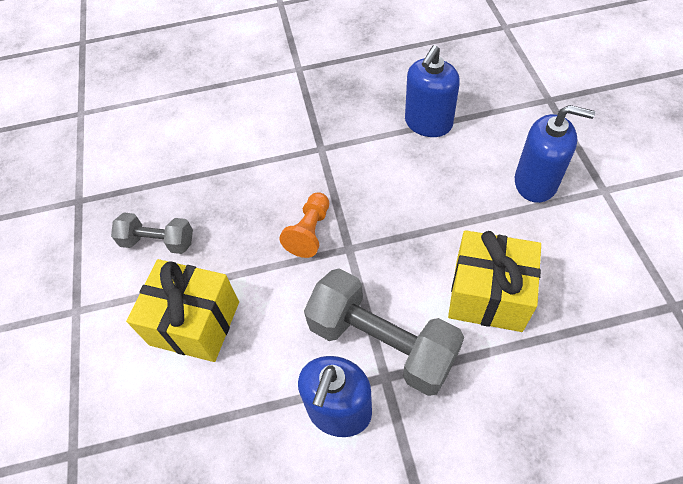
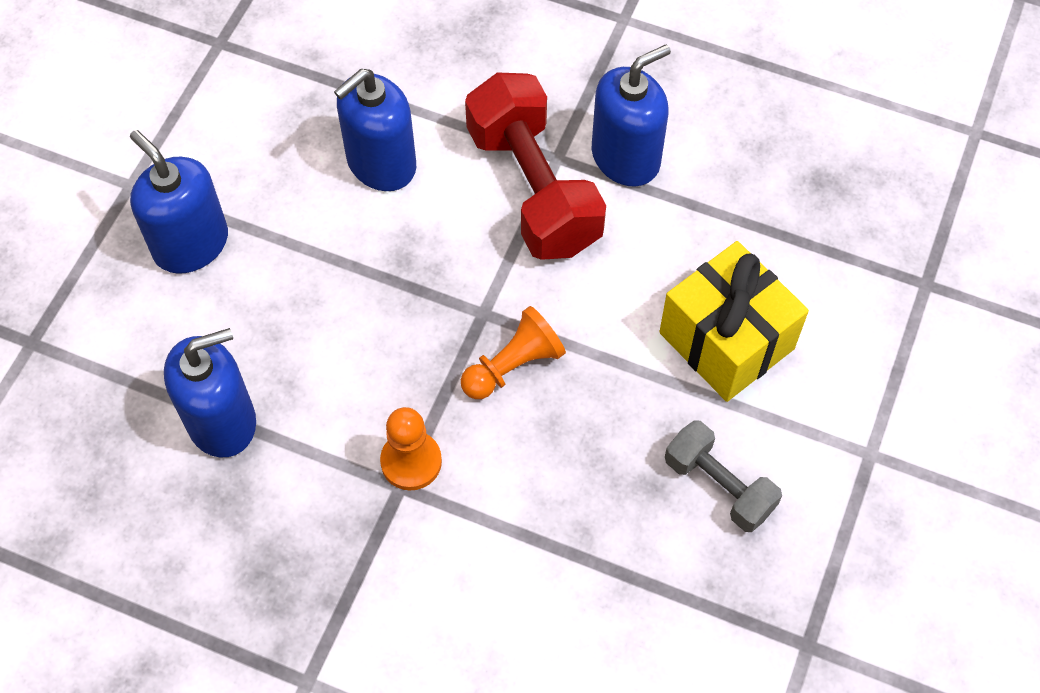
camera: 150 degrees left, 5 degrees up
grey dumbbell [304,268,464,396] -> red dumbbell [465,72,606,260]
yellow gift [448,230,541,332] -> blue soap dispenser [334,69,416,191]
none -> orange pawn [380,407,442,491]

